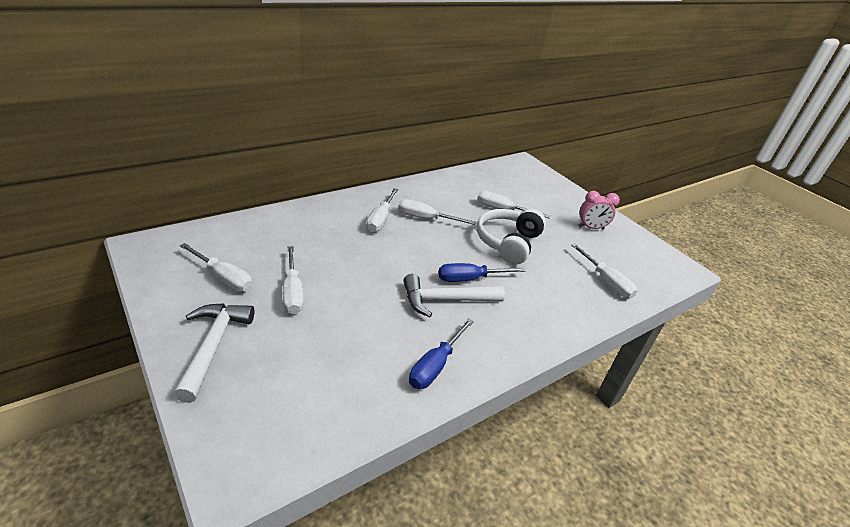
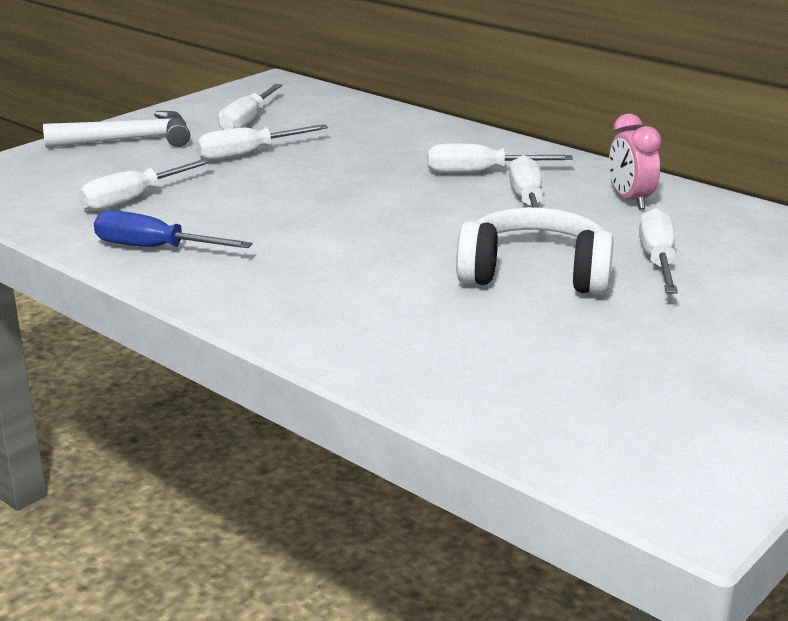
camera: 80 degrees right, 10 degrees down
white hammer [403,274,505,317] -> none
blue screwdriver [438,263,525,282] -> none
white screwdriver [571,244,637,299] -> white screwdriver moved to [78,159,212,211]
pink clock [578,191,620,230] -> pink clock moved to [609,114,661,209]

